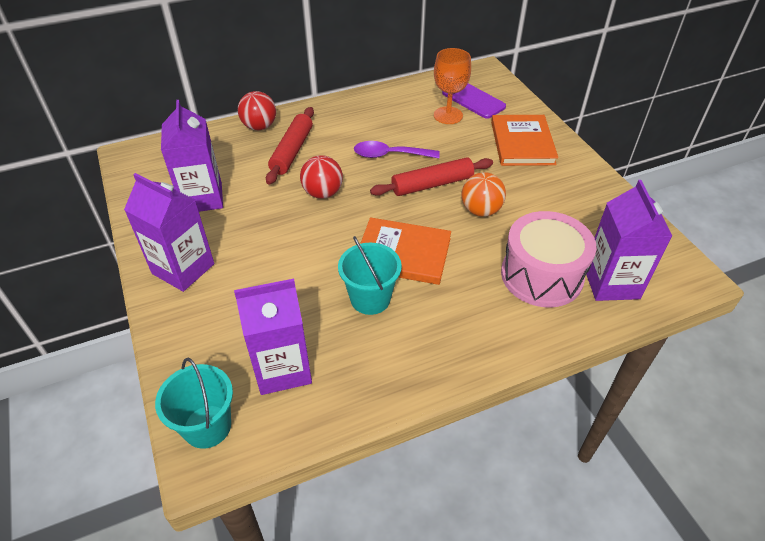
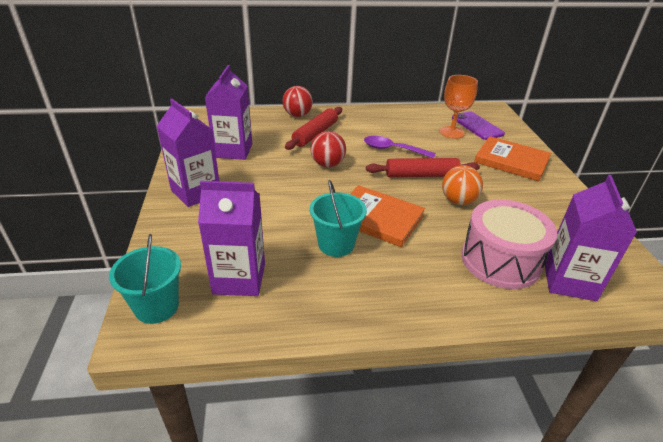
camera: 15 degrees right, 10 degrees down
orange book [491,115,558,166] -> orange book turned 75 degrees counterclockwise [474,136,551,181]

